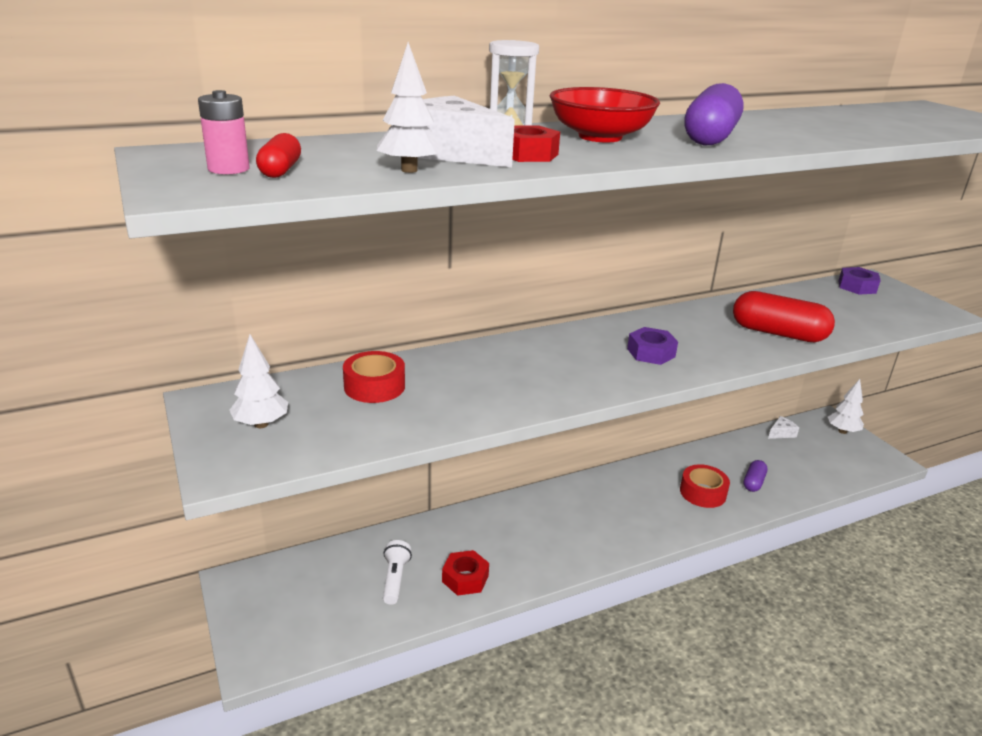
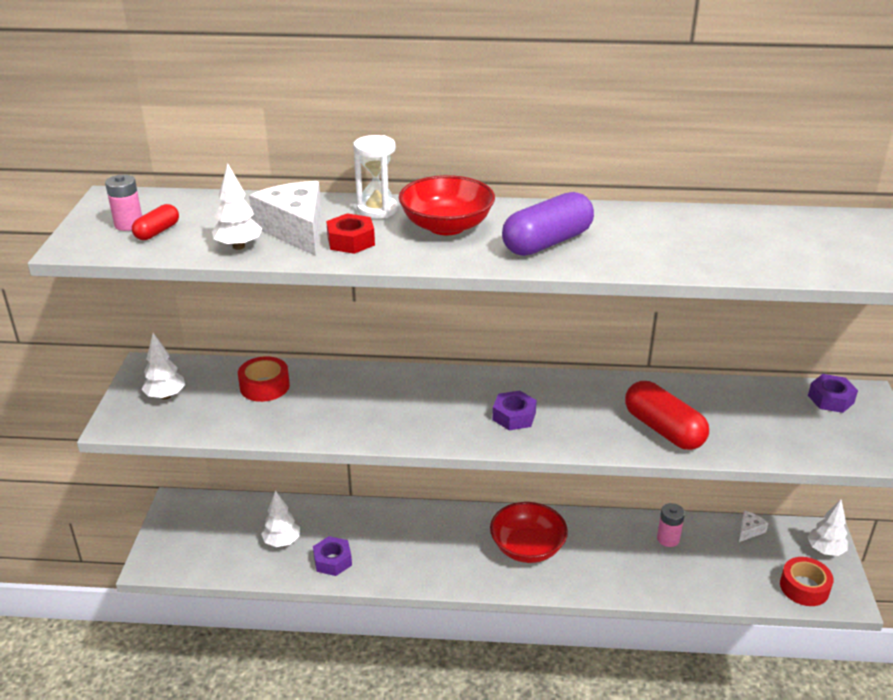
camera: 30 degrees right, 5 degrees up
white flashlight [383,540,412,605] -> white tree [261,490,300,547]
red nut [442,550,489,596] -> purple nut [313,536,352,576]
red tape [680,464,730,508] -> red tape moved to [780,557,834,606]
purple capsule [744,460,767,492] -> none
white cheese [768,416,799,439] -> white cheese turned 45 degrees counterclockwise [739,511,768,542]
none -> red bowl [490,502,568,563]
none -> pink battery [657,503,685,547]

